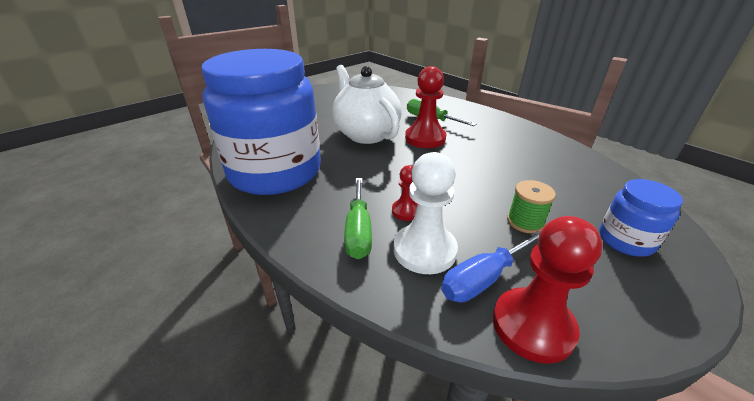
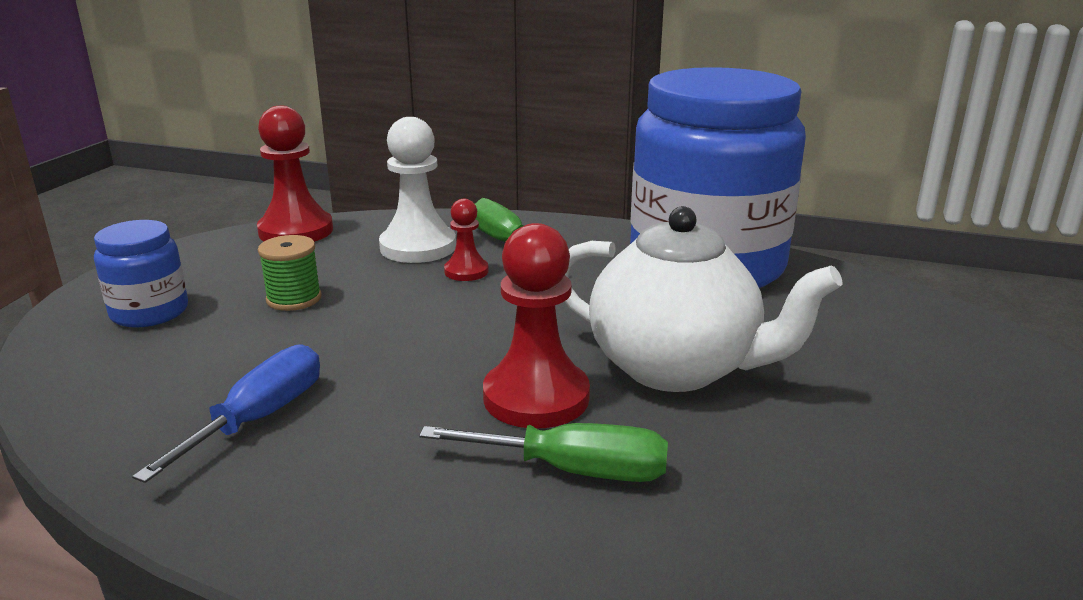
camera: 150 degrees right, 10 degrees down
blue screwdriver [441,231,540,303] -> blue screwdriver moved to [132,344,320,483]

